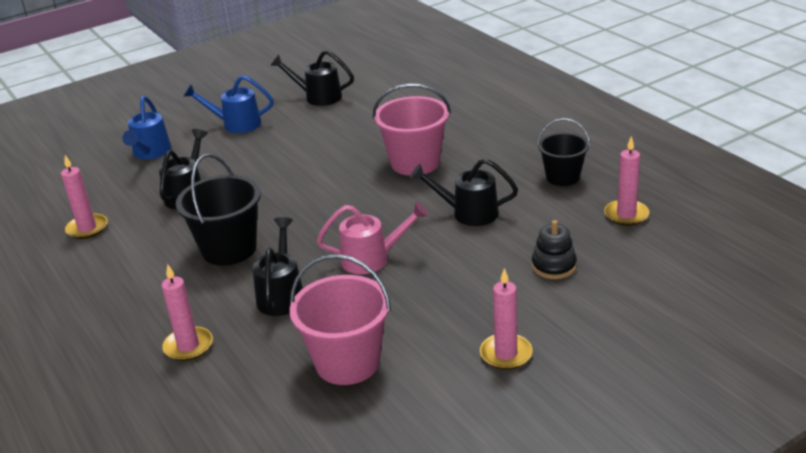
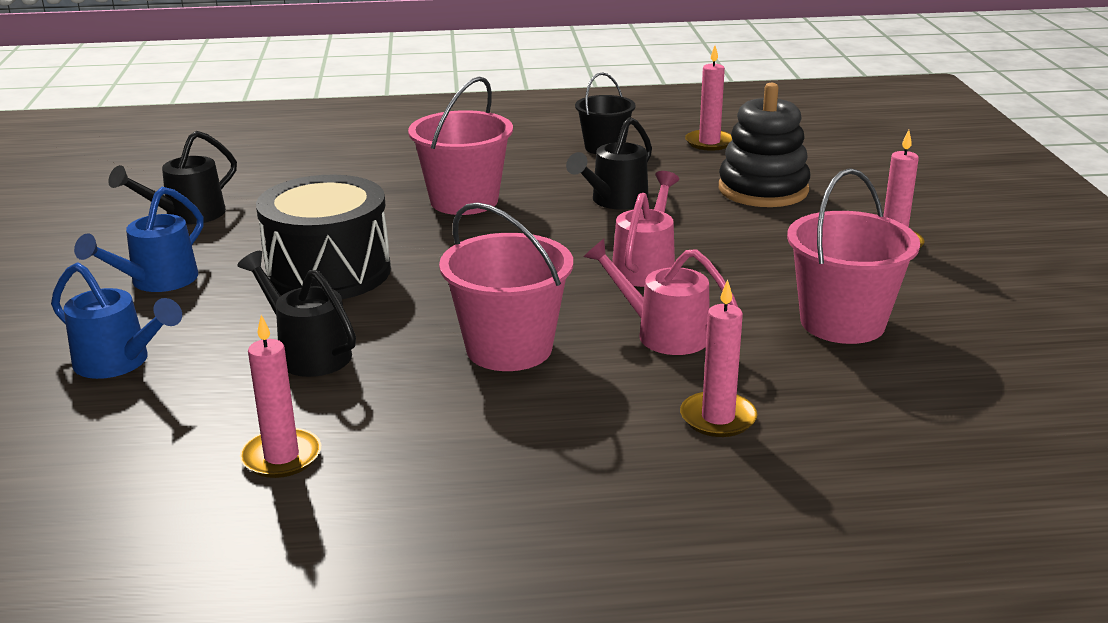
camera: 65 degrees left, 5 degrees down
black bucket [176,153,261,266] -> pink bucket [439,202,573,371]
black watering can [252,217,303,316] -> pink watering can [584,239,738,355]
black stacking toy [532,220,577,279] -> black stacking toy [719,83,810,207], size x1.77
none -> black drum [256,175,391,299]

